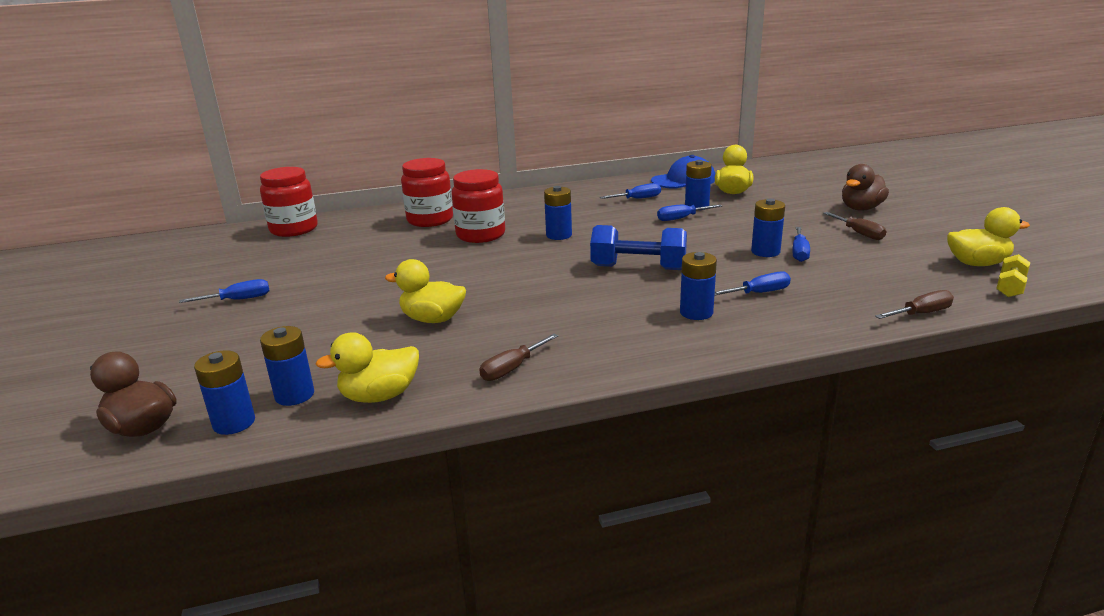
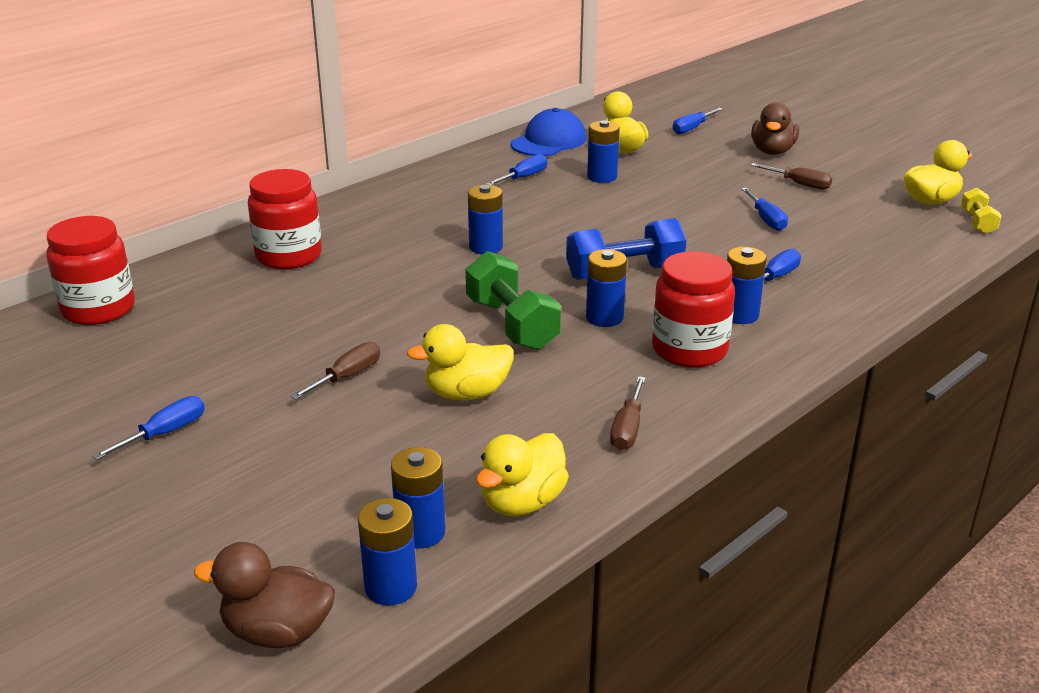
camera: 30 degrees left, 5 degrees up
red jar [451,169,505,243] -> red jar moved to [652,251,735,368]
blue screwdriver [657,204,722,221] -> blue screwdriver moved to [673,108,723,134]
blue battery [751,199,785,257] -> blue battery moved to [586,249,627,327]
brown screwdriver [875,290,954,319] -> brown screwdriver moved to [290,342,380,400]
none -> green dumbbell [465,251,561,350]

